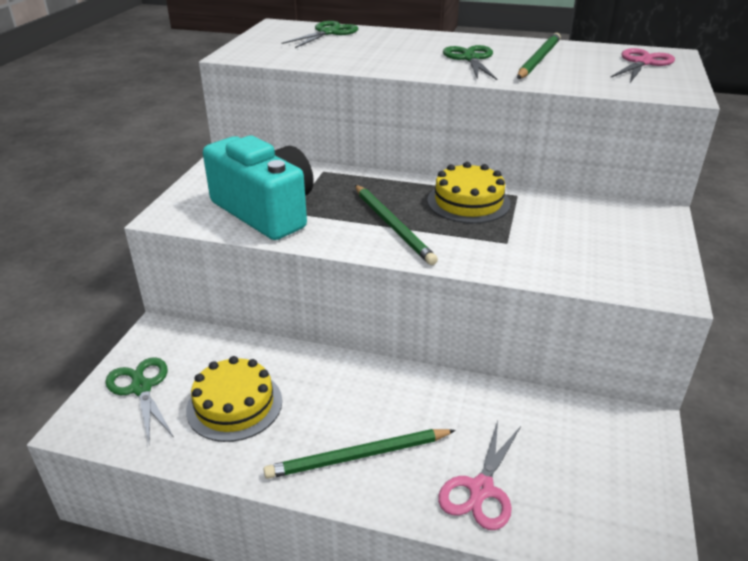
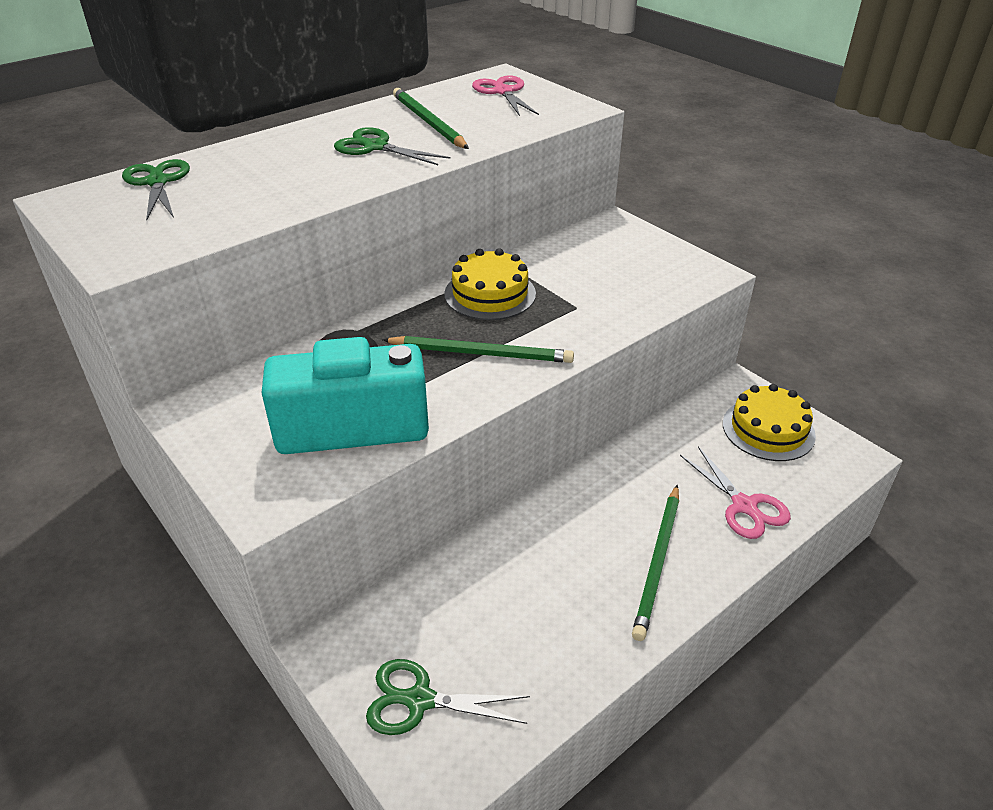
camera: 55 degrees left, 5 degrees up
yellow cake [186,356,282,442] -> yellow cake moved to [723,384,816,461]

